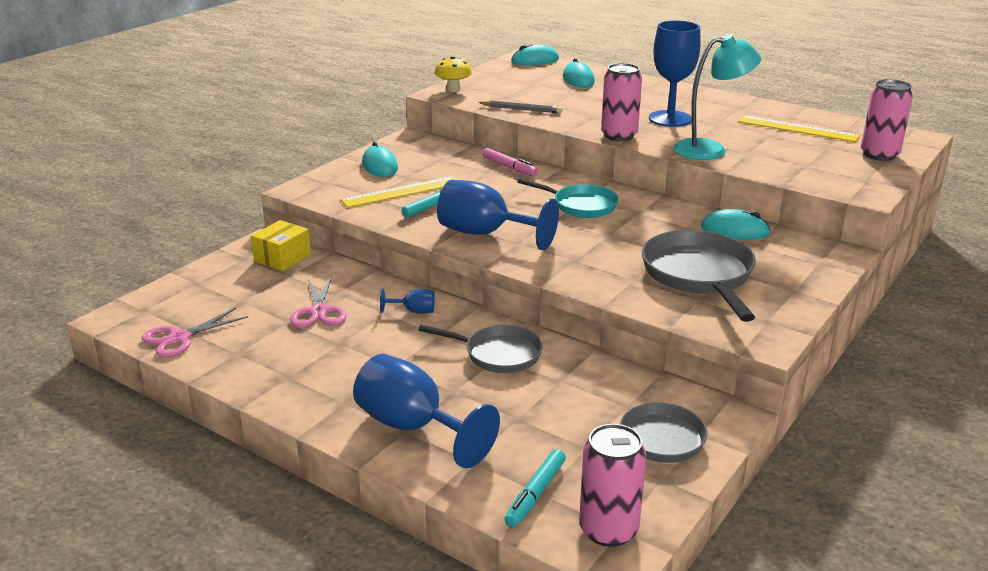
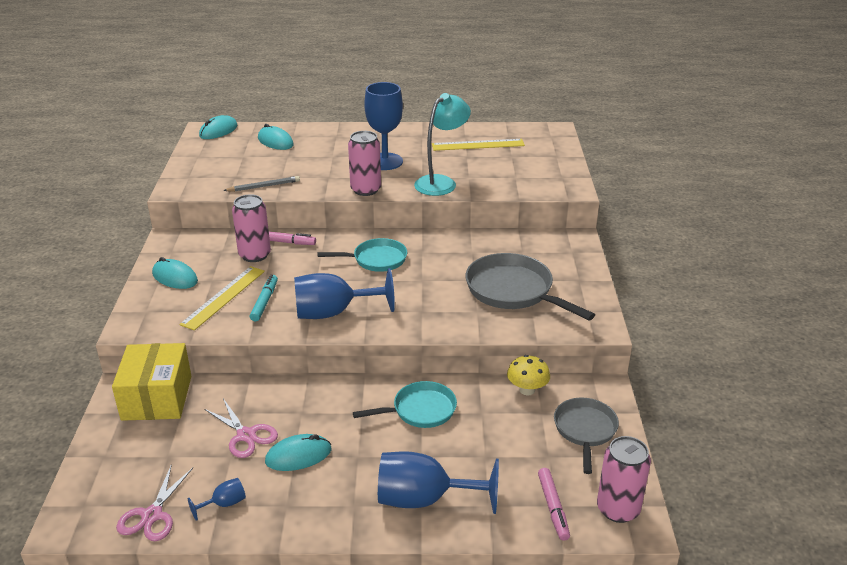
camera: 35 degrees left, 5 degrees up
yellow box [251,220,311,271] -> yellow box [112,343,191,421], size x1.59
blue goblet [380,289,435,314] -> blue goblet moved to [188,478,246,521]
grey pan [418,325,543,373] -> turquoise pan [353,381,457,428]
yellow mushroom [435,56,472,92] -> yellow mushroom moved to [507,355,550,395]
turquoise marker [504,449,566,527] -> pink marker [538,468,570,541]
turquoise mouse [701,209,771,240] -> turquoise mouse moved to [265,434,331,471]
pink can [861,79,913,161] -> pink can moved to [232,194,271,262]

